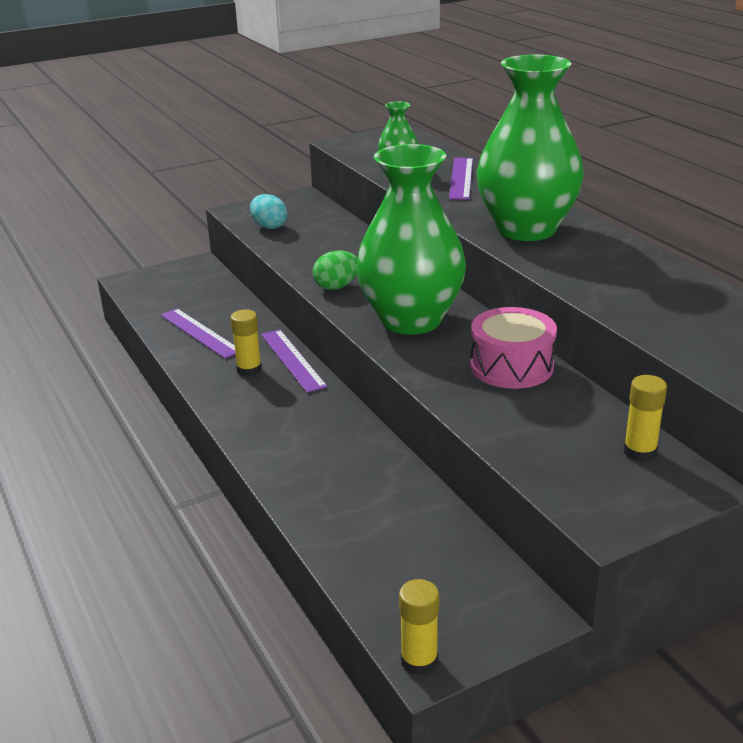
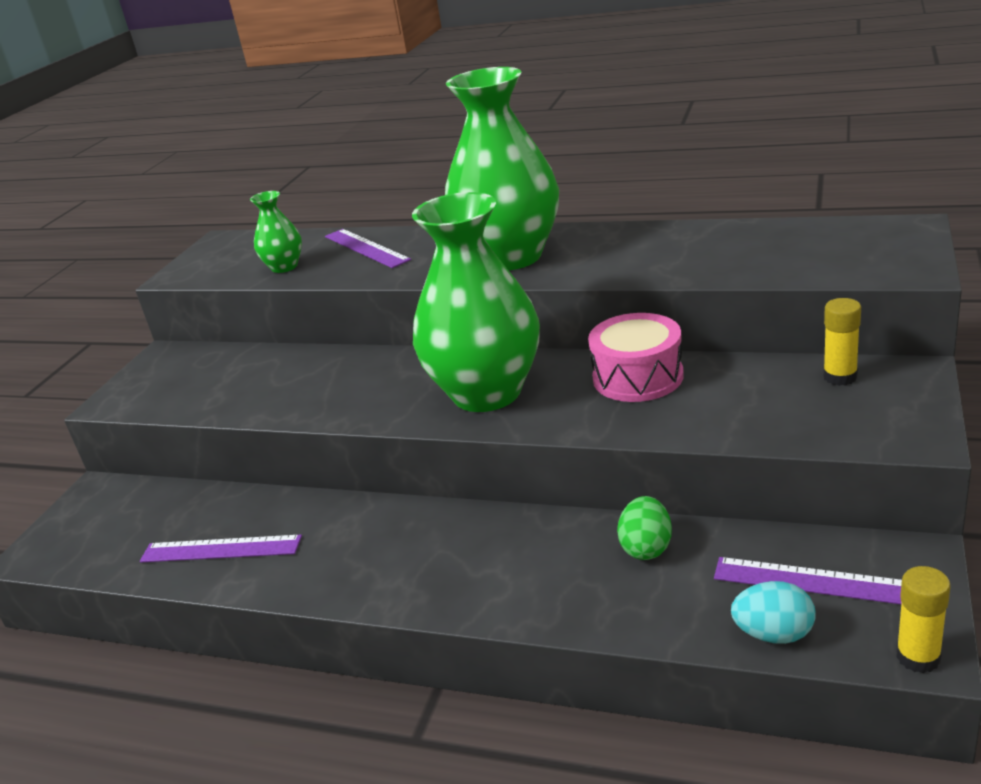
camera: 40 degrees left, 0 degrees up
yellow glue stick [231,309,262,377] -> none
turquoise egg [250,194,287,229] -> turquoise egg moved to [731,581,816,644]
purple ruler [261,330,328,393] -> purple ruler moved to [714,557,902,604]
green egg [313,251,357,290] -> green egg moved to [617,496,672,560]

